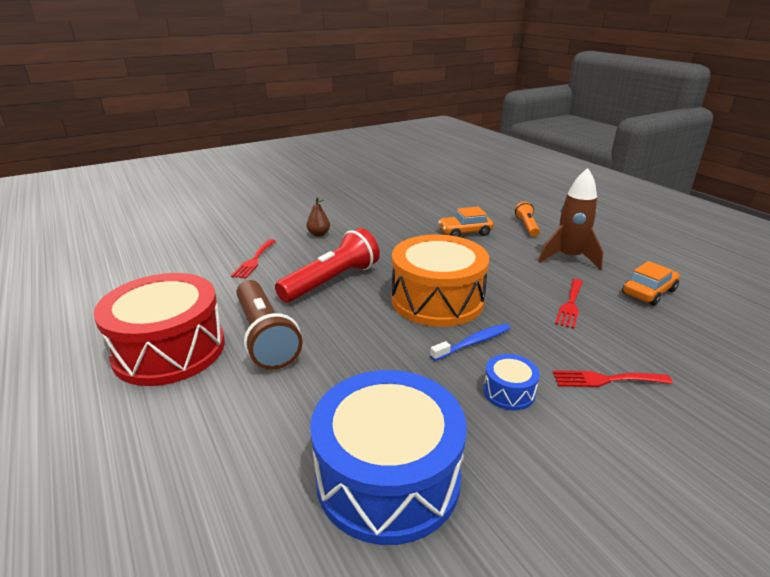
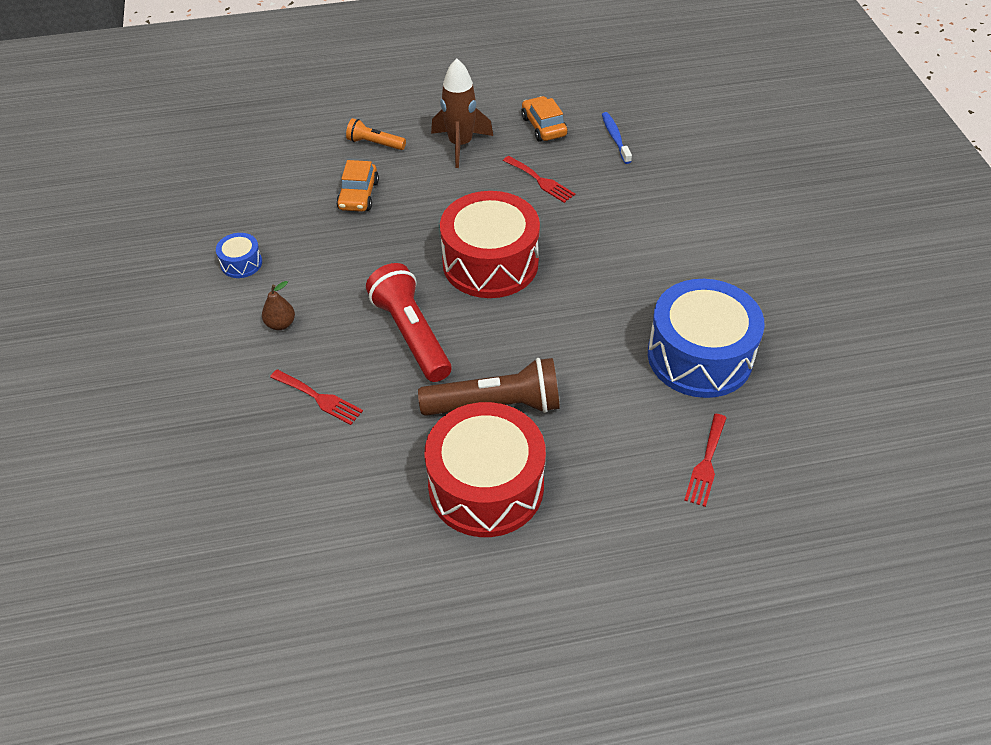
camera: 70 degrees left, 20 degrees up
orange drum [392,234,489,327] -> red drum [440,191,540,298]
blue toothbrush [430,323,511,361] -> blue toothbrush moved to [602,112,632,164]
blue drum [483,354,540,410] -> blue drum moved to [216,233,262,278]
red fork [553,371,673,387] -> red fork moved to [684,414,727,507]

